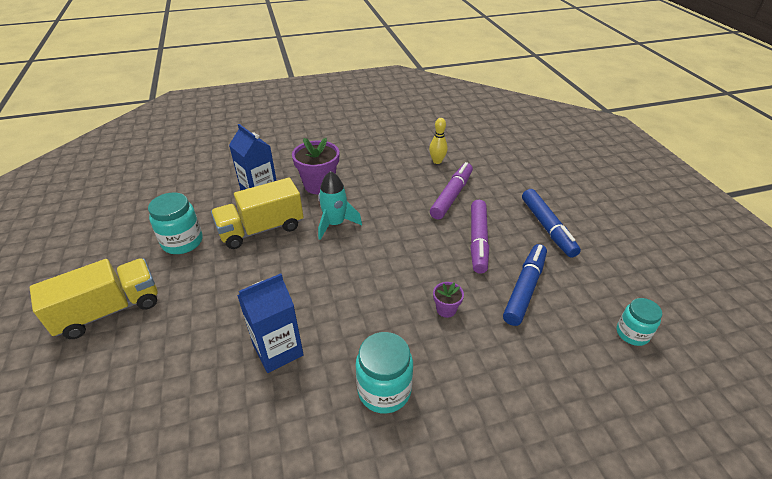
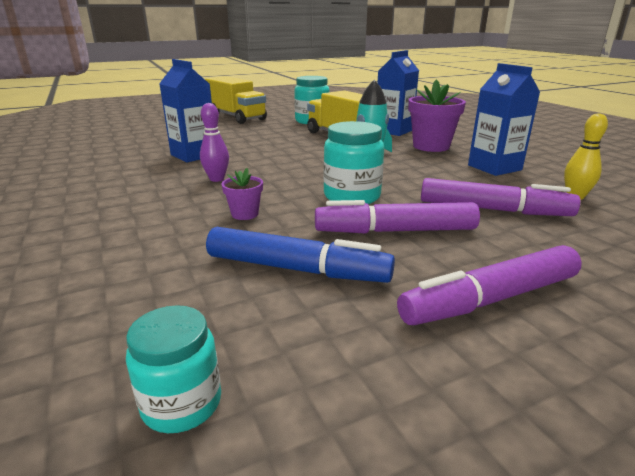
camera: 80 degrees right, 15 degrees down
turquoise jar [356,332,413,414] -> turquoise jar moved to [323,121,384,204]
blue marker [522,189,581,258] -> purple marker [397,245,582,325]
none -> purple bowling pin [200,103,229,182]
none -> blue carton [468,63,540,176]

